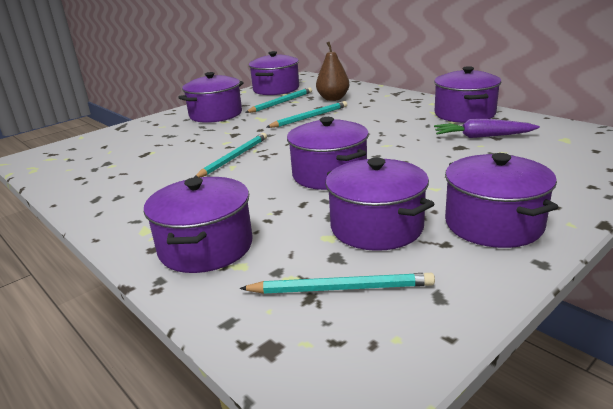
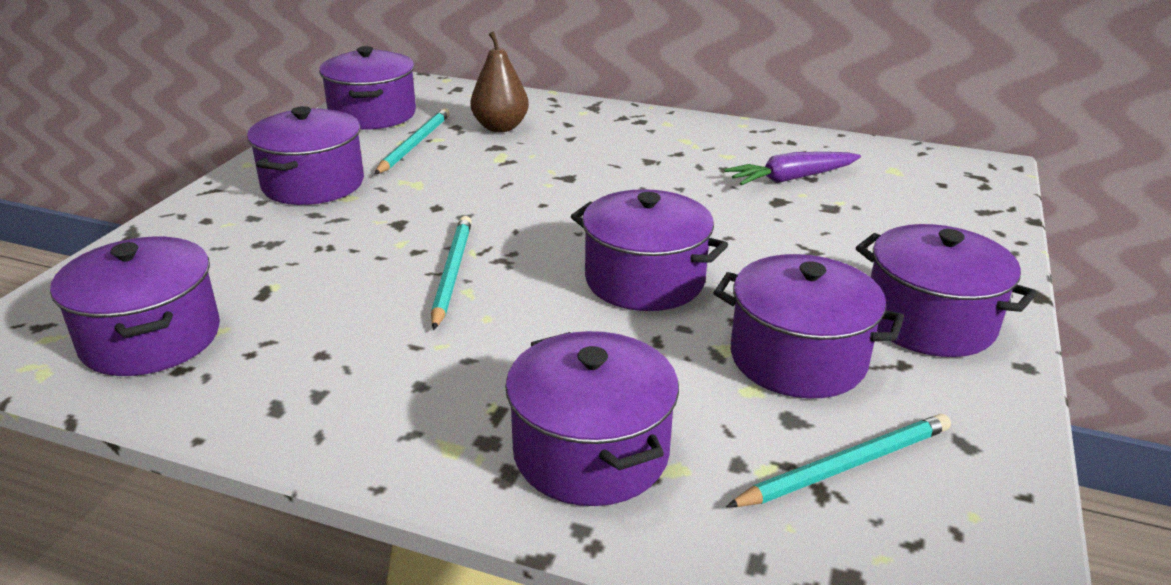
camera: 30 degrees left, 5 degrees up
turquoise pencil [266,101,347,128] -> none
purple pot [434,66,501,123] -> purple pot moved to [50,237,220,376]

